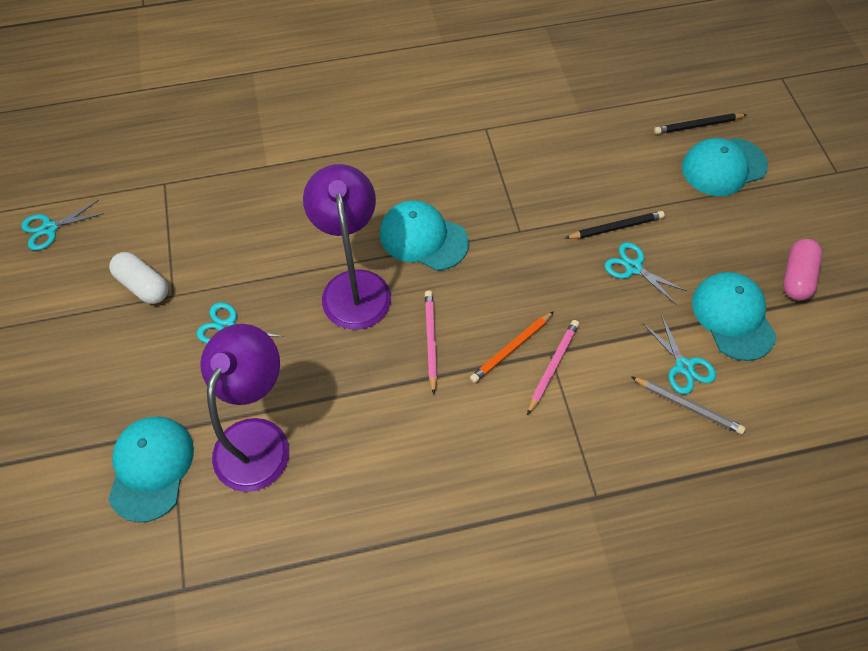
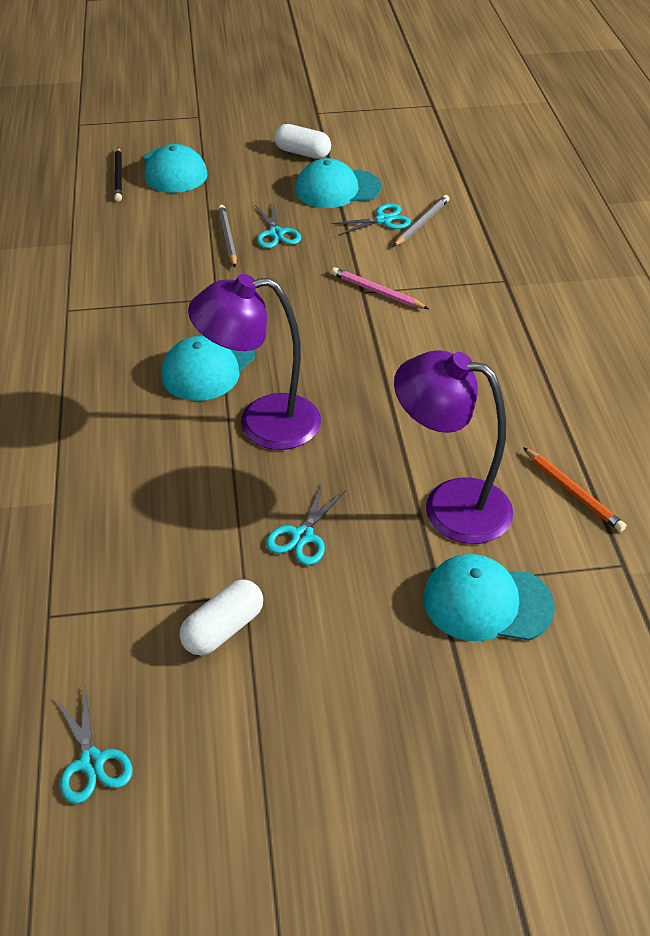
camera: 85 degrees left, 15 degrees down
pink pencil [425,291,437,394] -> none
orange pencil [470,311,554,383] -> orange pencil moved to [523,447,626,532]
black pencil [565,211,665,239] -> grey pencil [218,205,237,267]
turquoise scissors [605,242,687,304] -> turquoise scissors turned 60 degrees counterclockwise [255,203,301,248]
pink capsule [783,239,822,301] -> white capsule [274,124,331,159]

